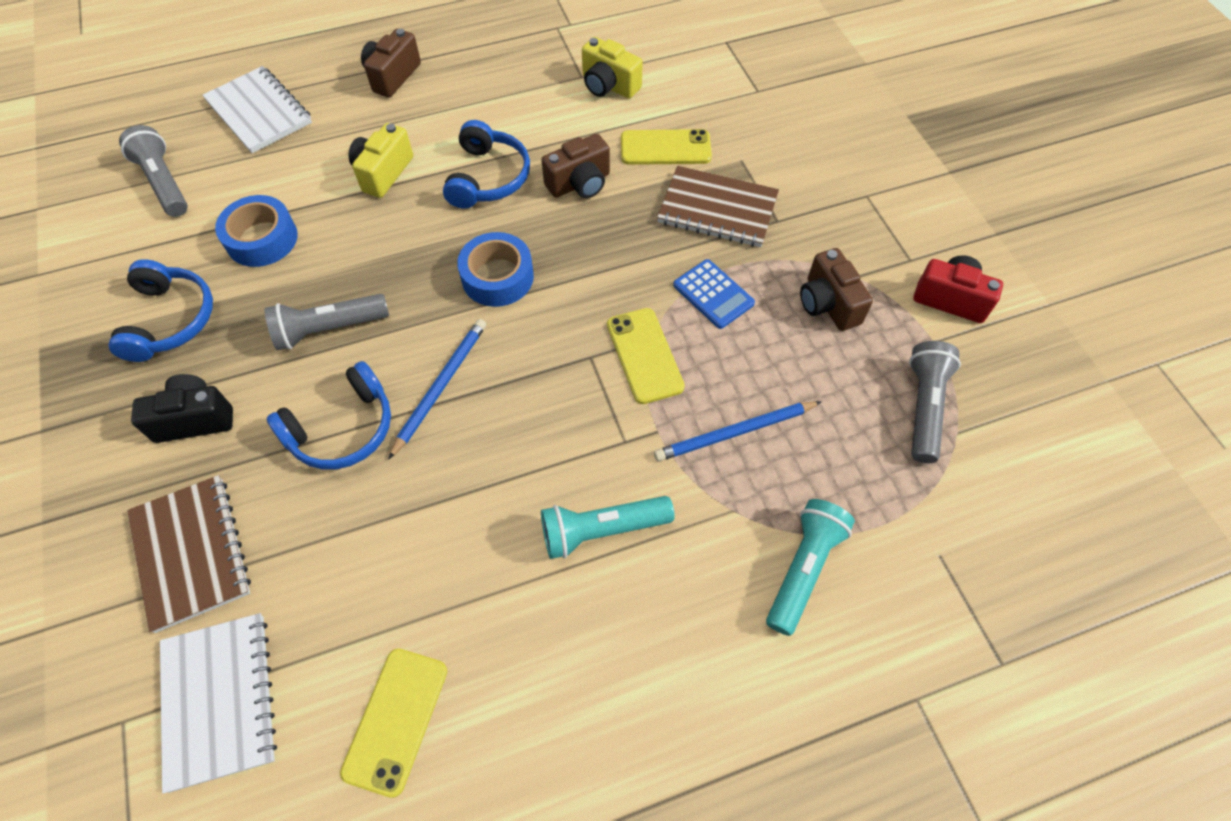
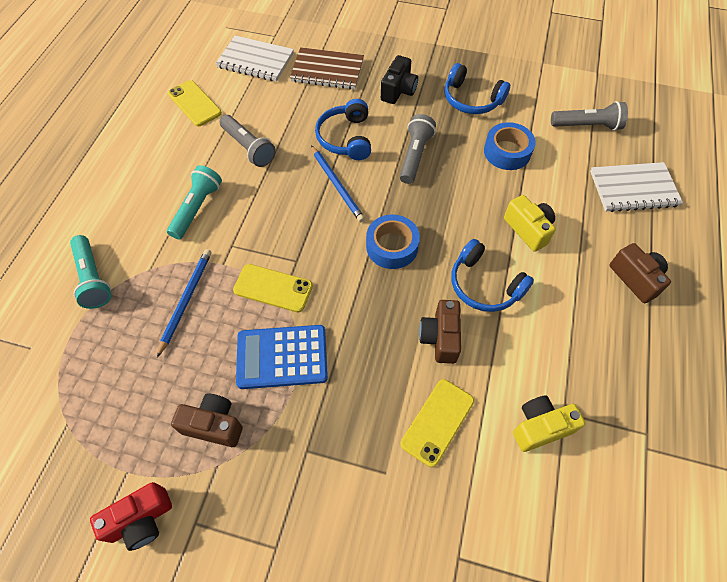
camera: 125 degrees right, 0 degrees up
brown notebook [657,166,779,247] -> none
blue calculator [673,259,755,329] -> blue calculator [236,325,328,389], size x1.56
grey flashlight [909,341,961,463] -> grey flashlight moved to [220,115,276,167]

